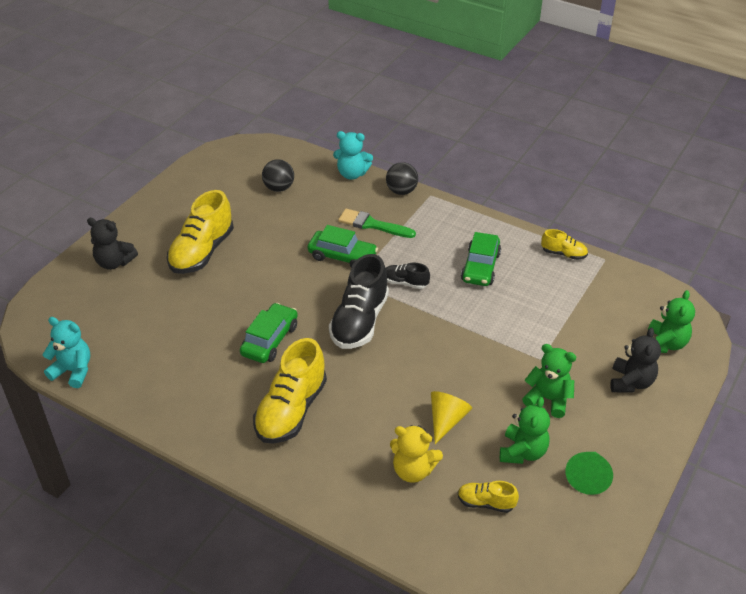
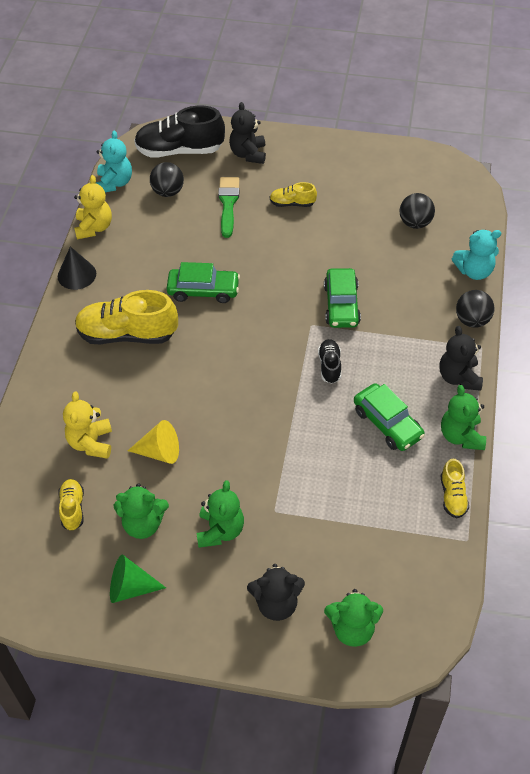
camera: 70 degrees right, 10 degrees up
yellow shoe [167,190,234,274] -> yellow shoe [270,182,317,207], size x0.50
black shoe [329,254,389,349] -> black shoe moved to [134,106,225,158]
turquoise teddy bear [333,131,373,180] -> turquoise teddy bear turned 90 degrees counterclockwise [452,230,501,280]
green brush [338,209,416,238] -> green brush moved to [218,177,239,238]
green car [461,232,501,286] -> green car turned 120 degrees counterclockwise [354,383,425,451]
none -> black cone [58,246,96,290]
none -> yellow teddy bear [74,175,112,239]
none -> black ball [150,162,184,197]
none -> black teddy bear [439,326,483,391]
none -> green teddy bear [441,385,486,450]

